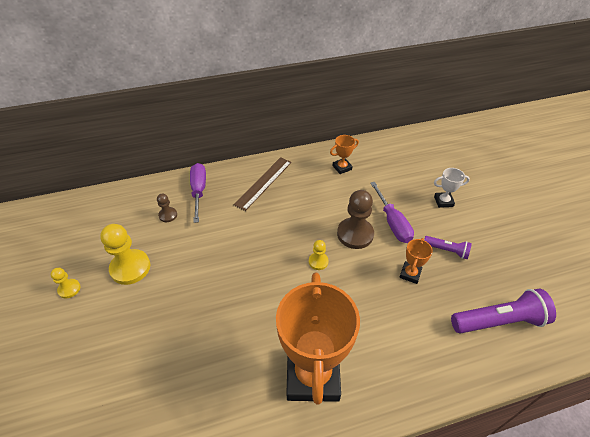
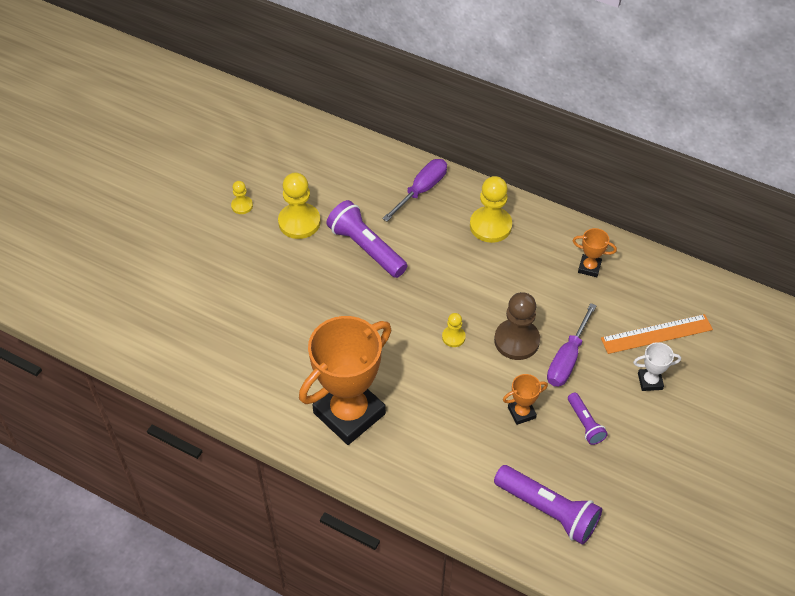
camera: 45 degrees right, 5 degrees up
brown pawn [157,194,177,222] -> none
brown ruler [234,157,292,211] -> yellow pawn [470,176,512,243]
white trophy [434,168,470,208] -> white trophy turned 45 degrees counterclockwise [633,342,681,391]
none -> purple flashlight [326,200,407,278]
none -> orange ruler [601,314,713,354]

